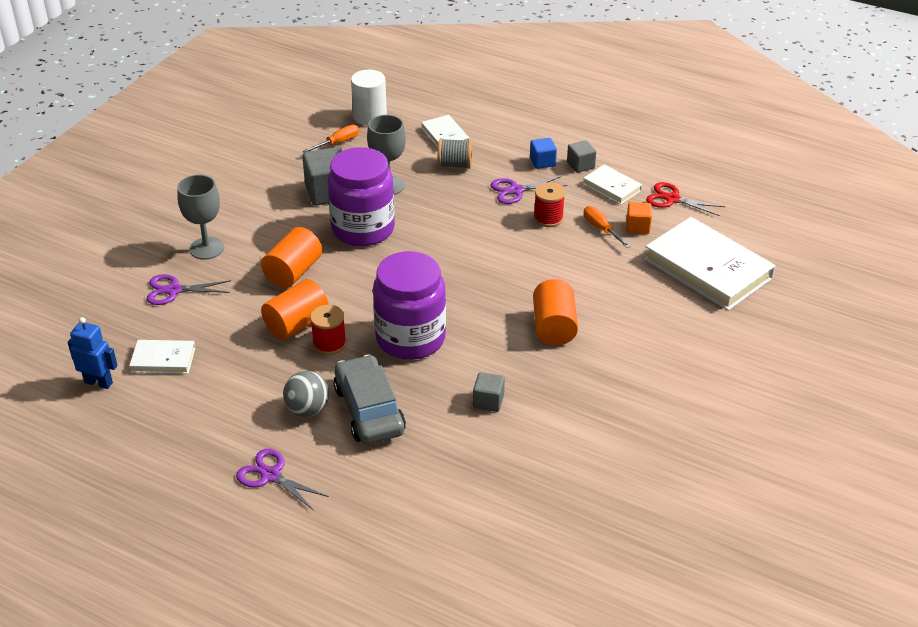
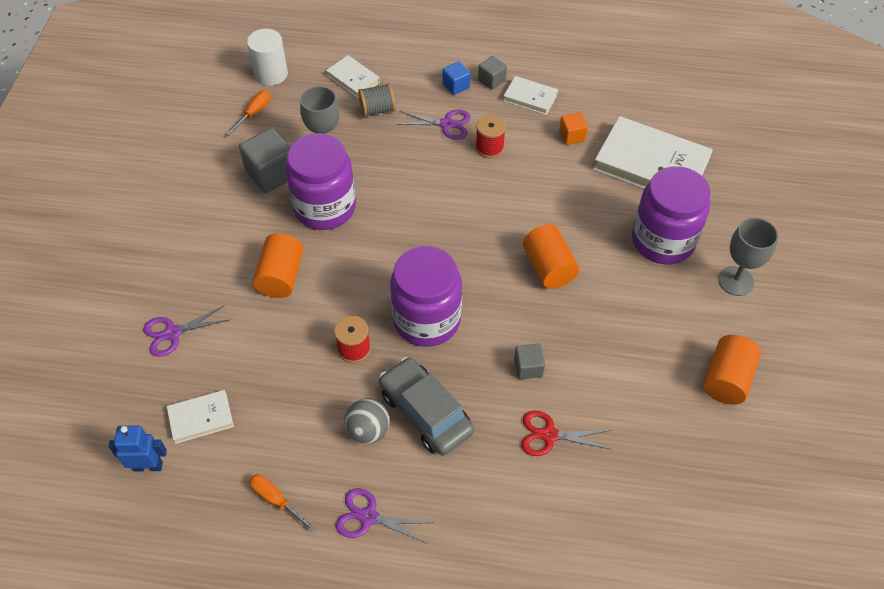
camera: 20 degrees left, 15 degrees up
grey goblet [177,174,224,260] -> grey goblet moved to [718,218,778,296]
orange cylinder [261,279,329,340] -> orange cylinder moved to [703,335,761,405]
purple scissors [490,176,568,204] -> purple scissors turned 135 degrees counterclockwise [397,110,471,140]
orange screwdriver [584,206,631,248] -> orange screwdriver moved to [249,474,316,532]
red scissors [646,182,725,216] -> red scissors moved to [521,411,612,456]
none -> purple jar [632,166,710,265]

